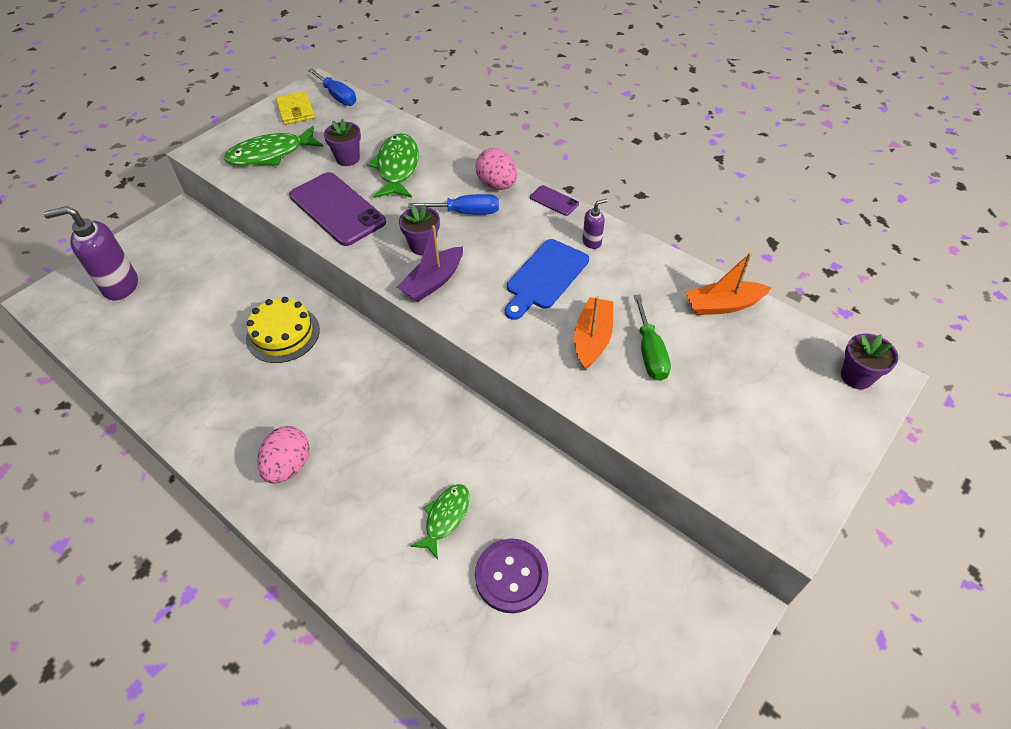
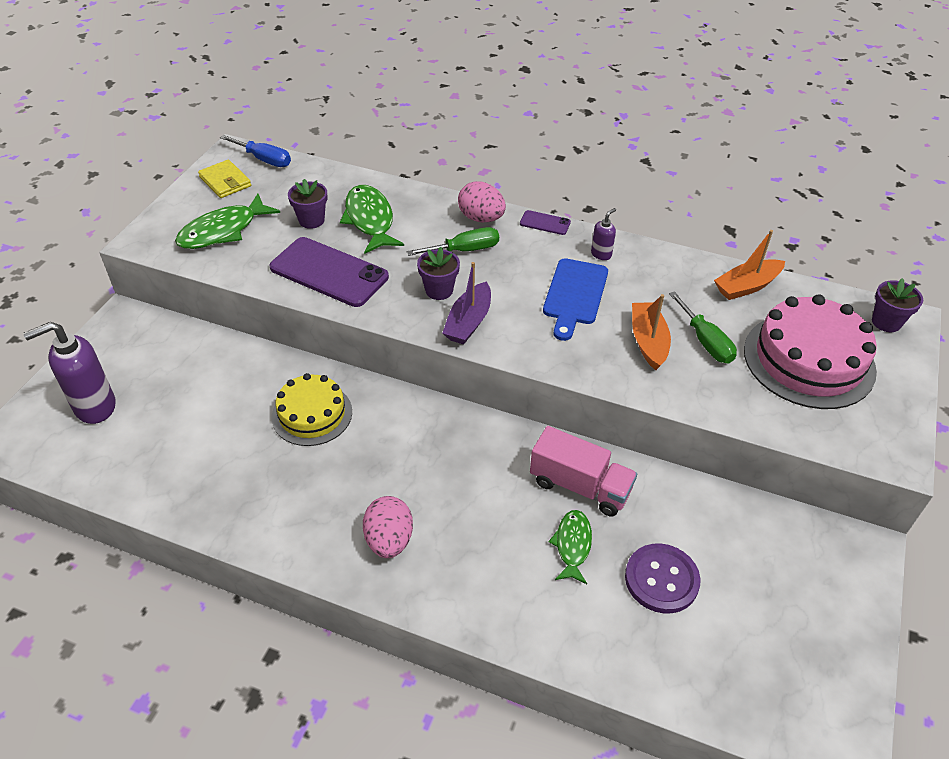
camera: 20 degrees left, 5 degrees down
blue screwdriver [408,194,499,214] -> green screwdriver [406,227,499,256]
none -> pink truck [530,426,637,516]
none -> pink cake [744,294,877,409]

